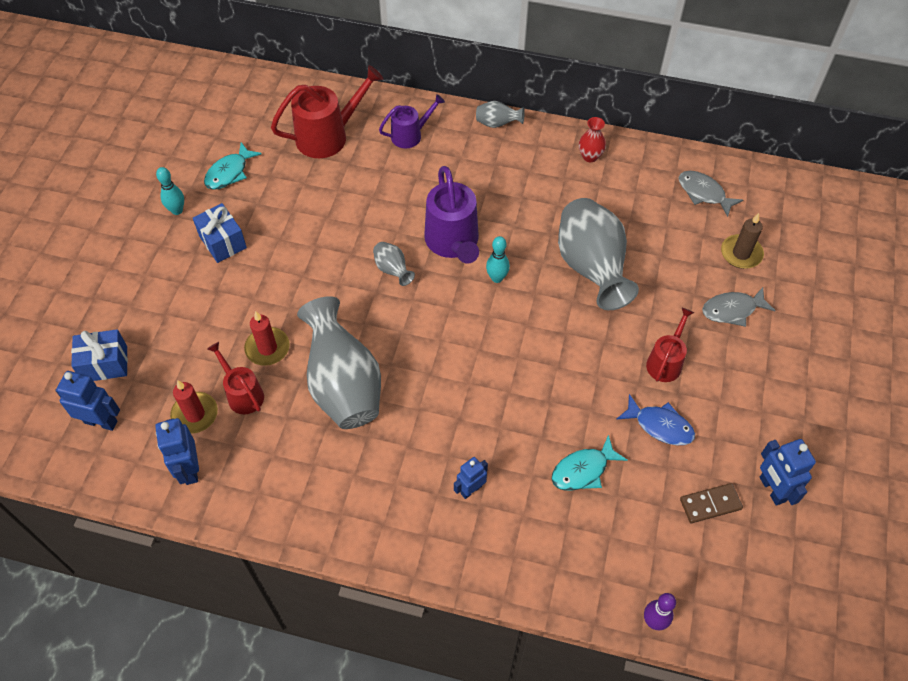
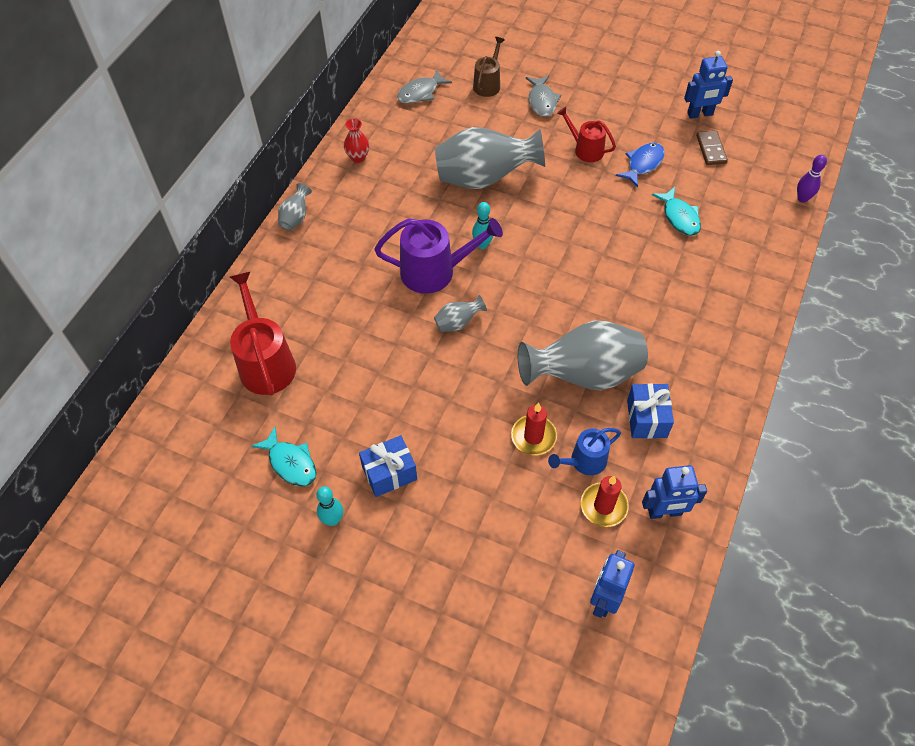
camera: 80 degrees left, 0 degrees up
blue gift [71,329,128,381] -> blue gift moved to [627,383,674,439]
red watering can [207,342,264,414] -> blue watering can [548,428,621,475]
purple watering can [379,94,445,148] -> none
blue robot [454,457,488,499] -> none
brown candle [721,213,764,269] -> brown watering can [473,37,505,97]

